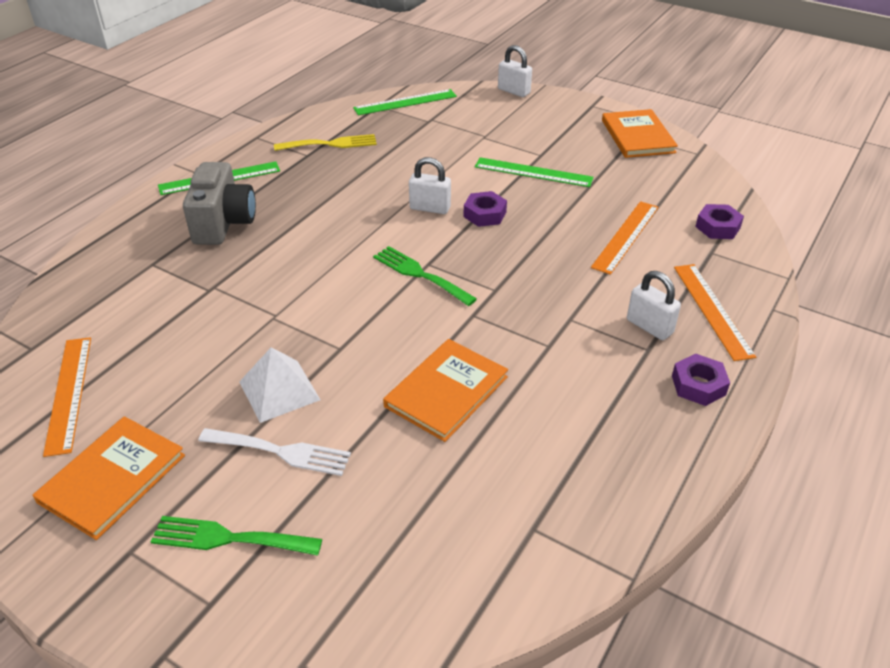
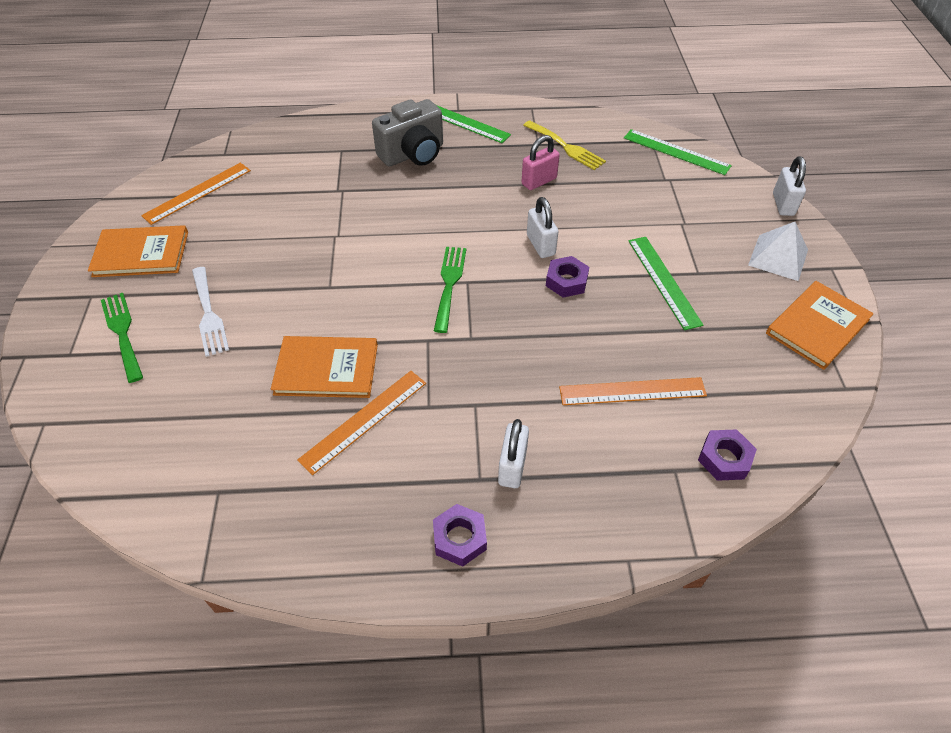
camera: 55 degrees right, 10 degrees up
white pyramid [239,347,320,423] -> white pyramid moved to [748,222,808,281]
orange ruler [674,264,756,361] -> orange ruler moved to [297,371,426,475]
none -> pink padlock [521,135,560,190]

